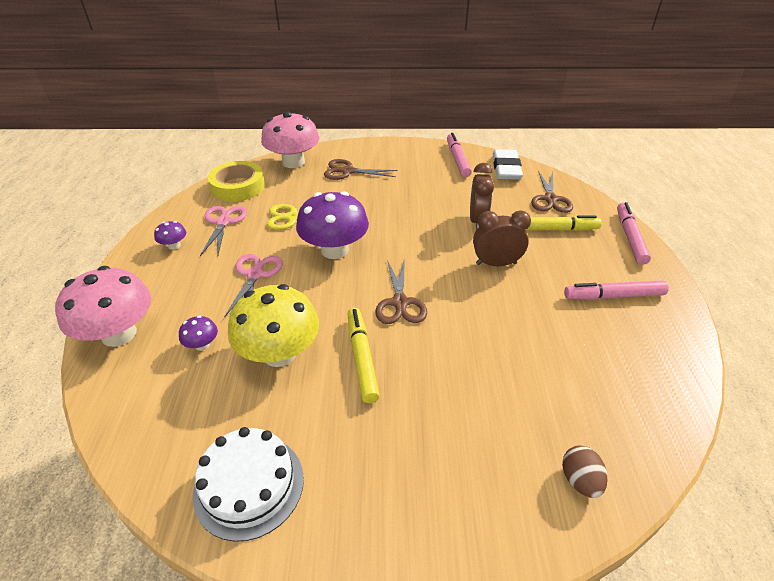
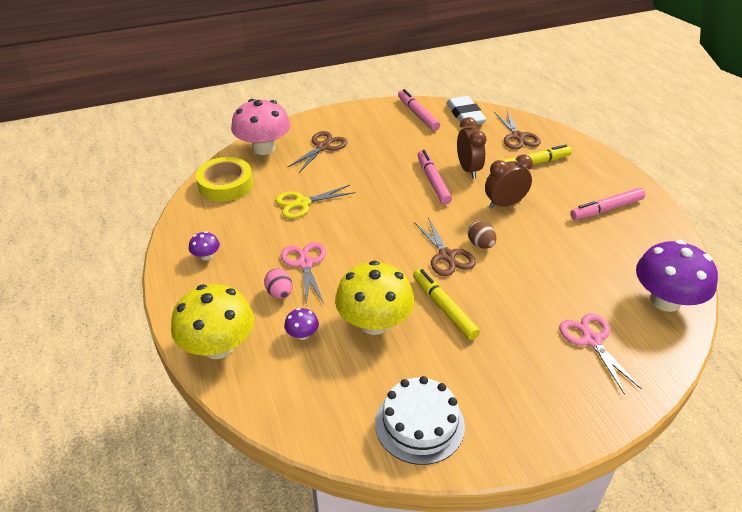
camera: 20 degrees left, 0 degrees up
pink mushroom [55,266,151,347] -> yellow mushroom [171,284,254,359]
pink scissors [200,206,247,256] -> pink scissors moved to [559,313,642,394]
purple mushroom [296,192,369,259] -> purple mushroom moved to [636,240,718,312]
brown scissors [324,159,398,180] -> brown scissors turned 135 degrees clockwise [287,131,347,173]
brown egg [562,445,607,498] -> brown egg moved to [468,221,496,249]
pink marker [617,202,651,265] -> pink marker moved to [417,150,452,204]
none -> pink egg [264,268,293,299]

